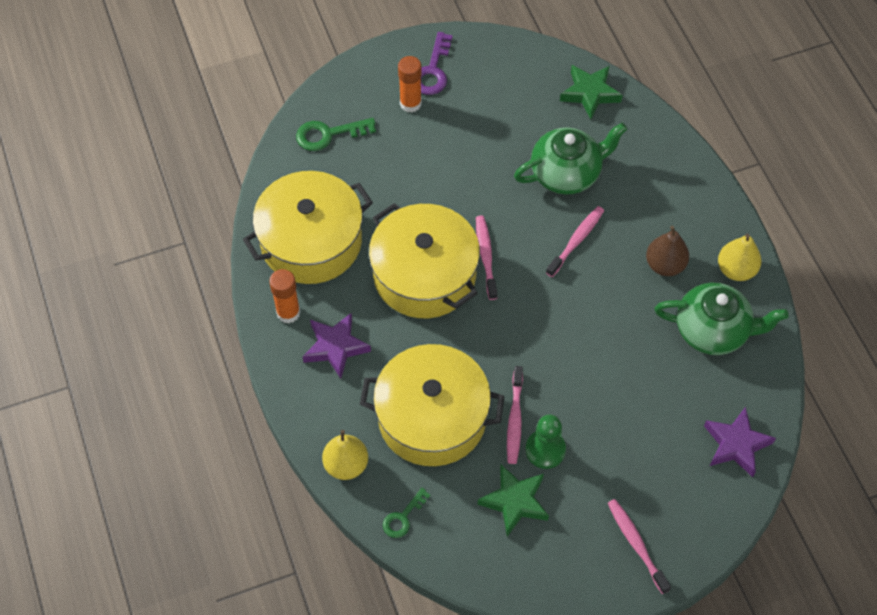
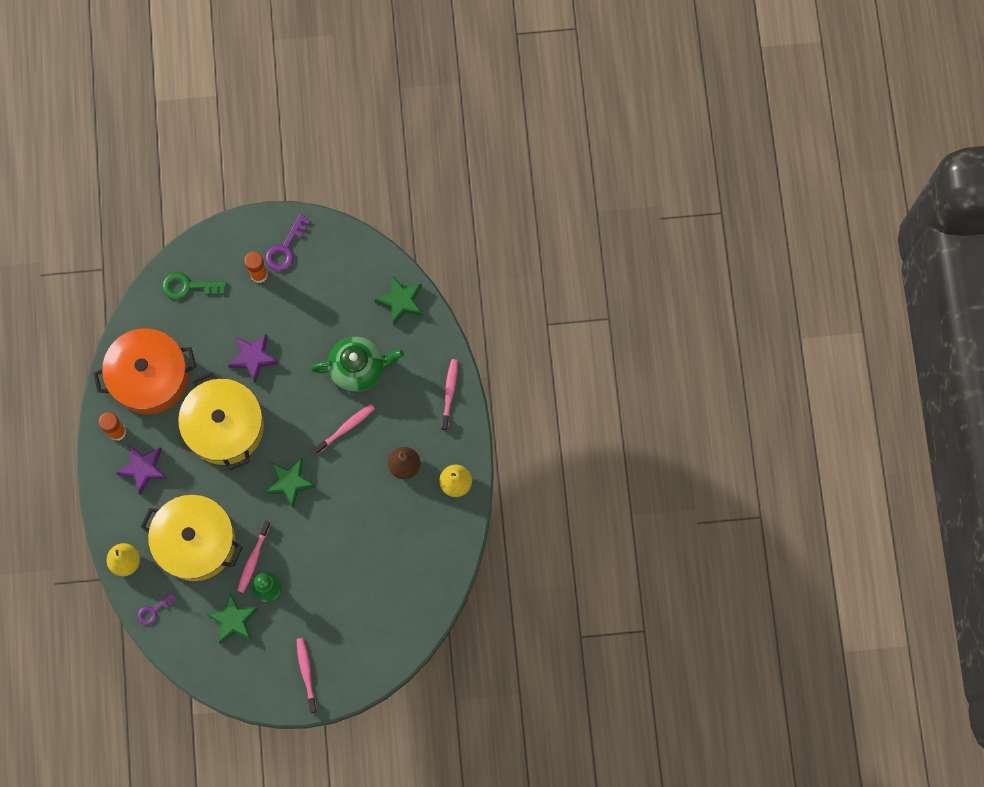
camera: 15 degrees right, 15 degrees up
yellow pot [243,171,373,284] -> orange pot [93,328,196,414]
green key [383,488,430,538] -> purple key [137,593,177,625]
pink toothbrush [476,216,497,300] -> pink toothbrush moved to [441,359,458,431]
green teapot [655,282,788,355] -> none
purple star [704,407,776,477] -> purple star moved to [228,334,279,382]
none -> green star [265,458,316,508]

